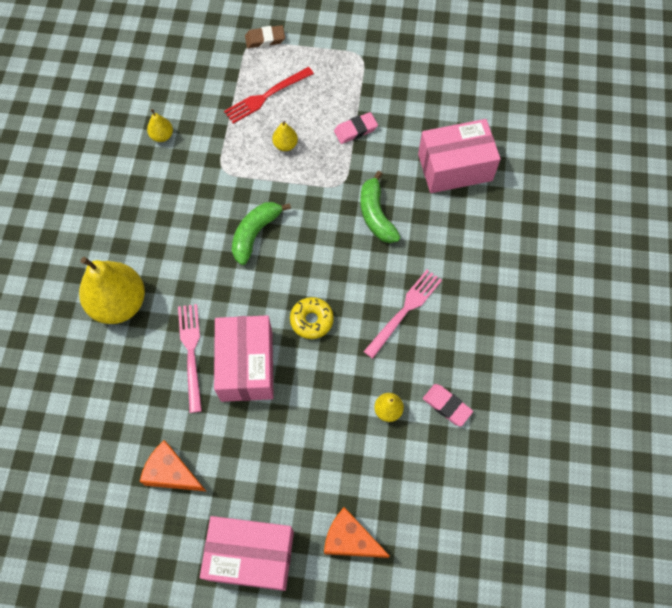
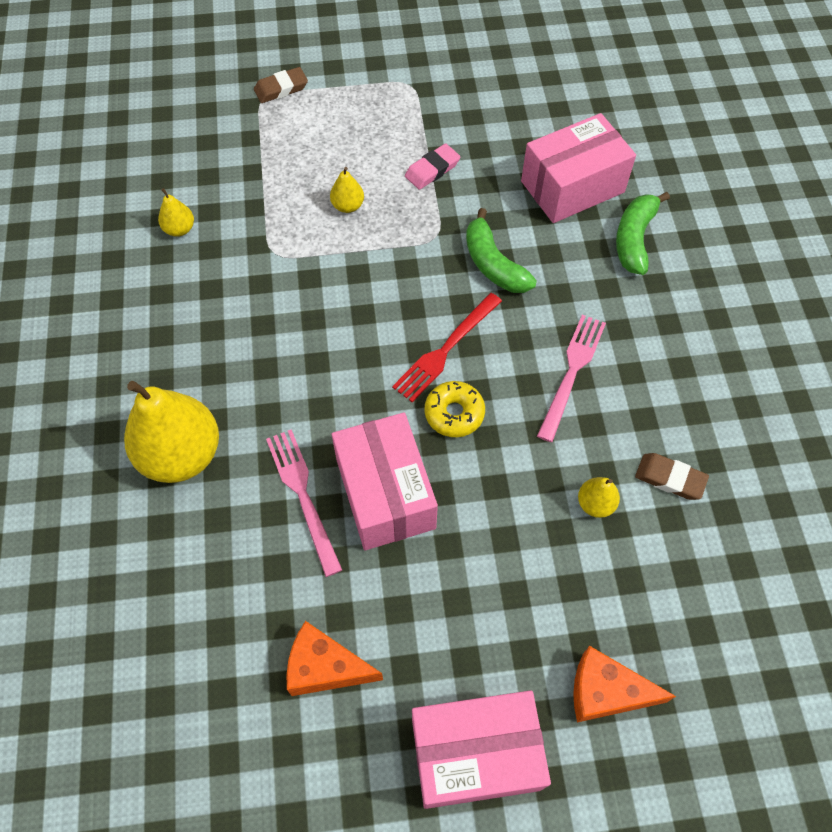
camera: 15 degrees left, 5 degrees down
red fork [224,67,314,124] -> red fork moved to [392,293,502,402]
green banana [232,202,291,265] -> green banana moved to [616,192,670,275]
pink eraser [423,384,473,426] -> brown eraser [635,453,709,500]

